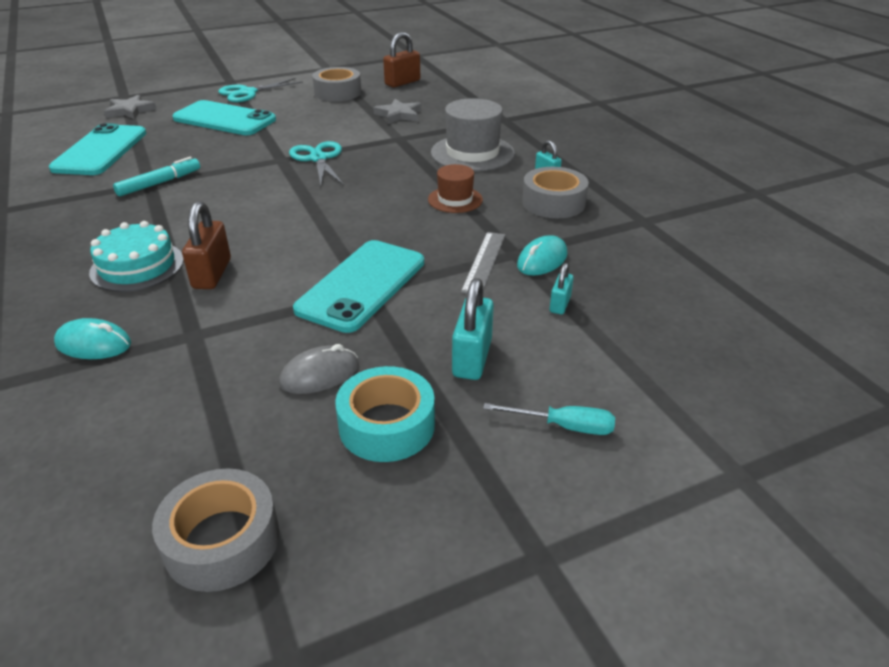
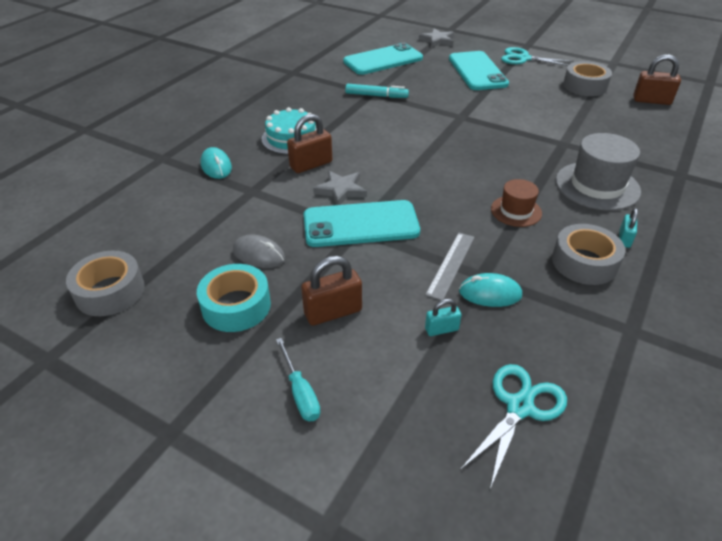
camera: 55 degrees right, 5 degrees up
turquoise scissors [289,141,344,185] -> turquoise scissors moved to [460,364,567,489]
grey star [373,99,421,124] -> grey star moved to [313,171,367,205]
turquoise padlock [452,278,494,380] -> brown padlock [301,256,362,326]
grey ruler [461,232,505,294] -> grey ruler turned 45 degrees counterclockwise [425,233,475,300]

